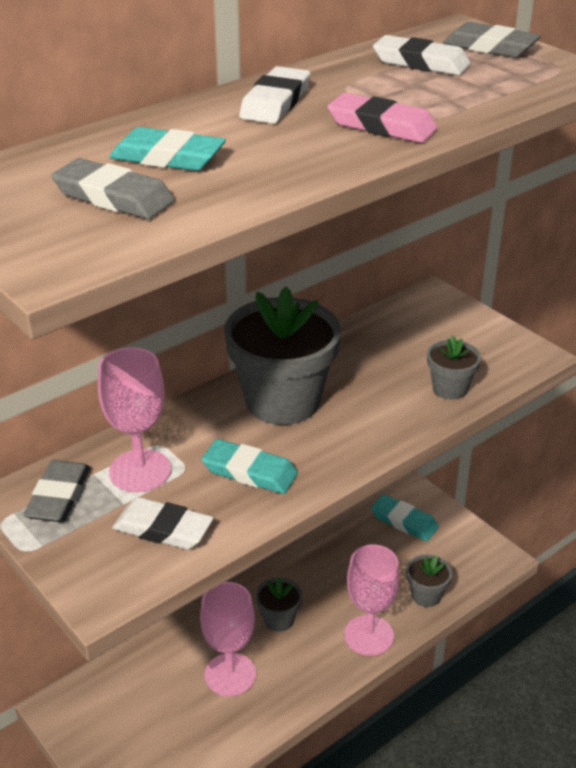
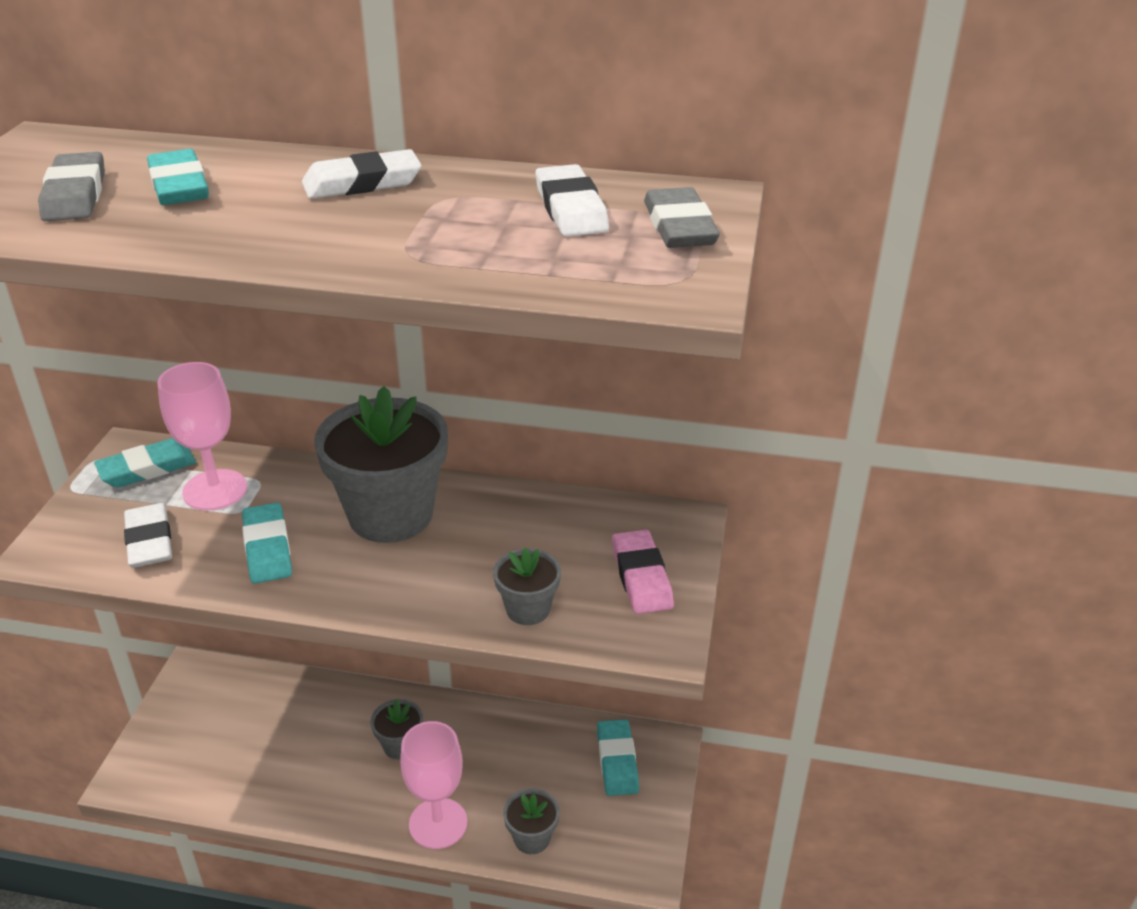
camera: 50 degrees right, 0 degrees up
grey eraser [23,460,90,522] -> turquoise eraser [94,438,196,487]
pink goblet [200,582,256,696] -> none
pink eraser [327,93,438,143] -> pink eraser moved to [612,530,674,614]

